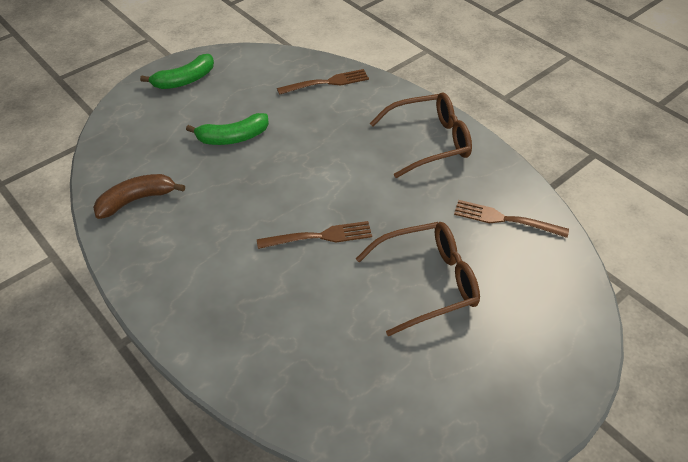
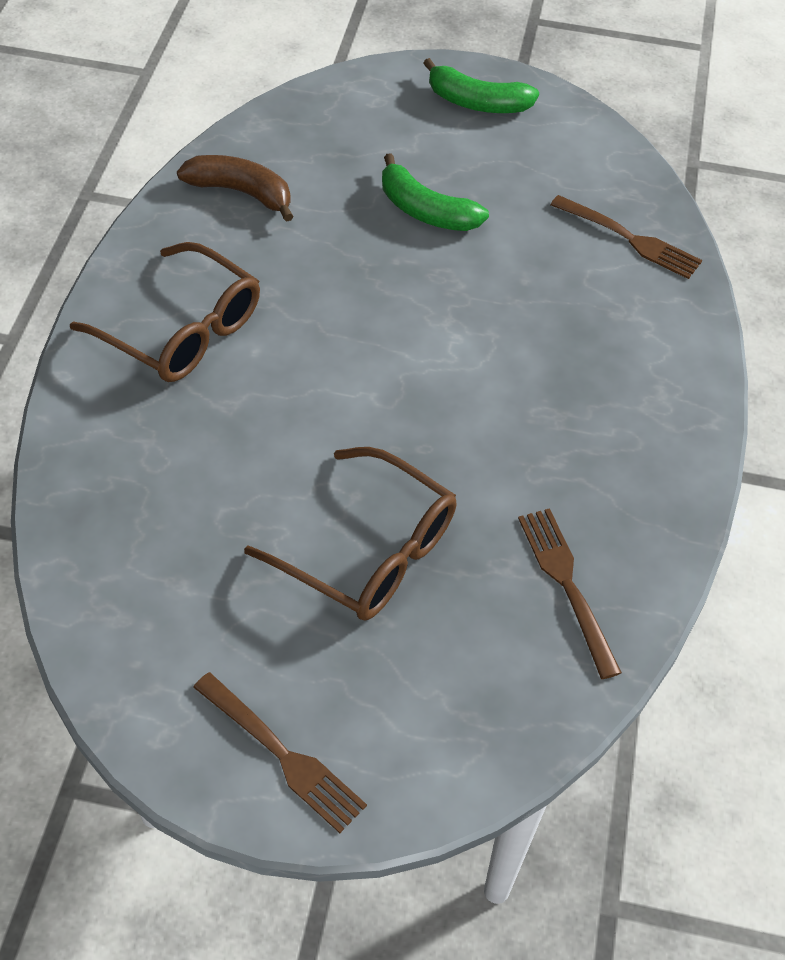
camera: 50 degrees right, 5 degrees up
brown fork [257,221,372,249] -> brown fork moved to [193,672,367,833]
brown glasses [370,93,472,178] -> brown glasses moved to [70,242,260,382]

